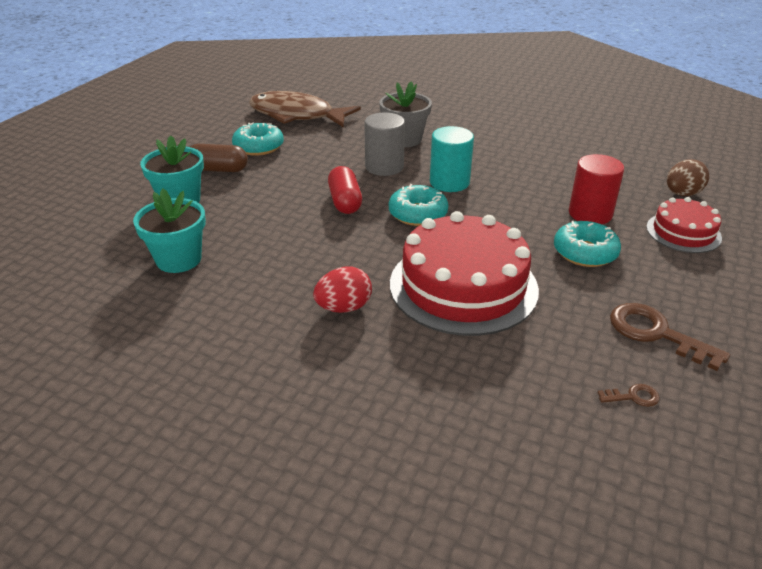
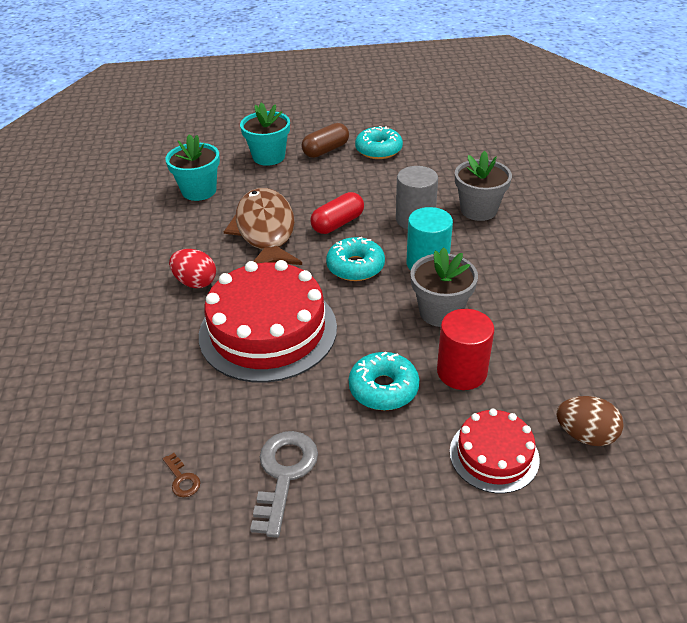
camera: 60 degrees right, 5 degrees up
brown capsule [190,144,248,172] -> brown capsule turned 75 degrees clockwise [302,123,349,158]
brown fish [249,91,361,128] -> brown fish moved to [223,188,302,265]
brown key [610,303,730,371] -> grey key [250,431,318,538]
none -> grey flower pot [410,247,478,327]

